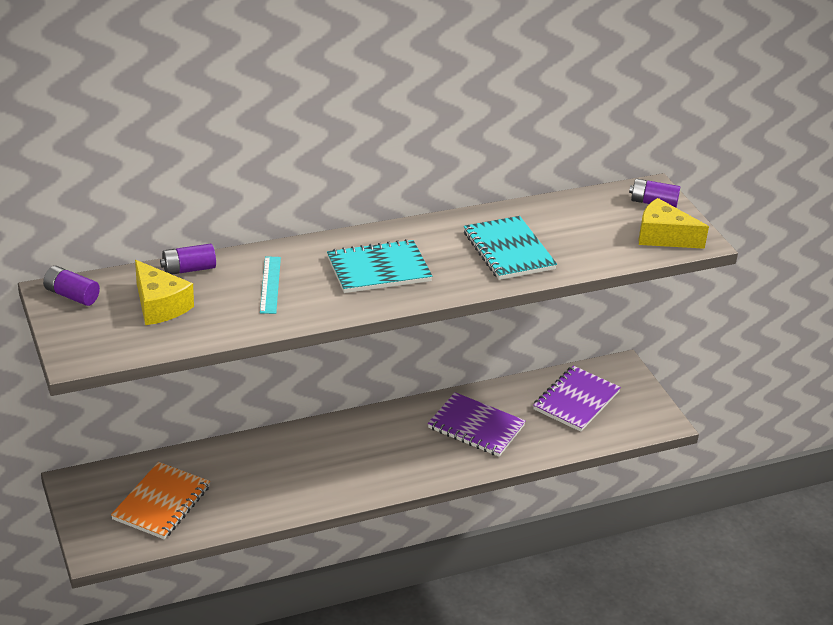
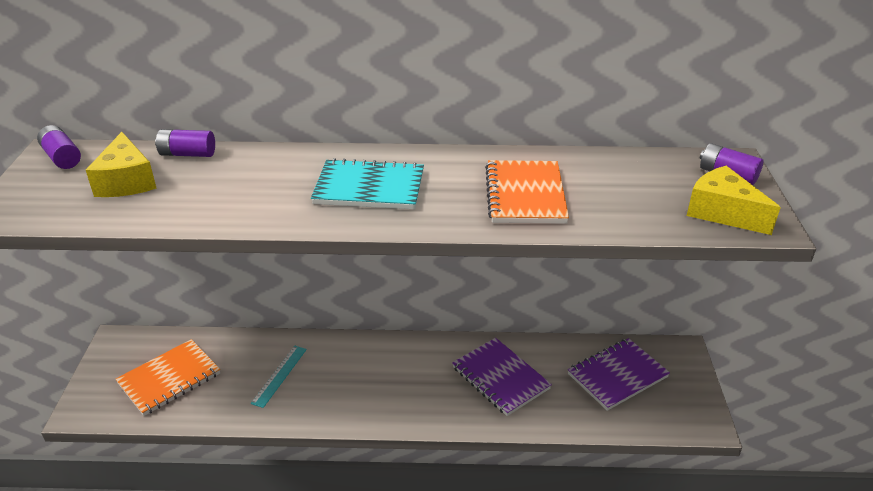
camera: 25 degrees right, 0 degrees up
turquoise ruler [260,256,281,314] -> turquoise ruler moved to [251,346,307,408]
turquoise notebook [464,216,557,280] -> orange notebook [485,160,569,224]

